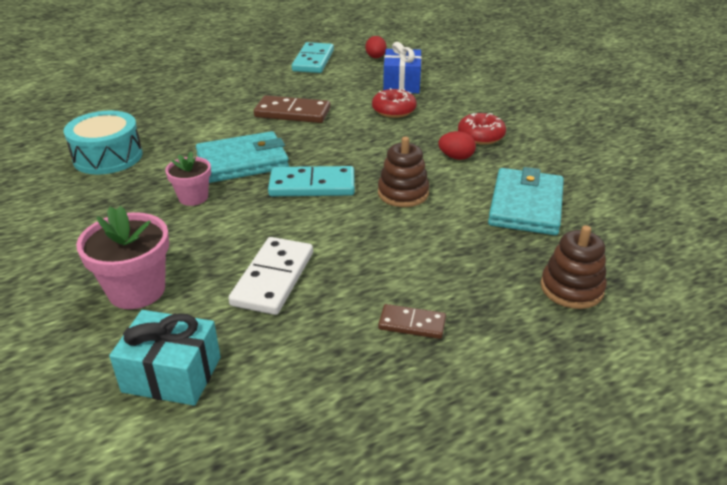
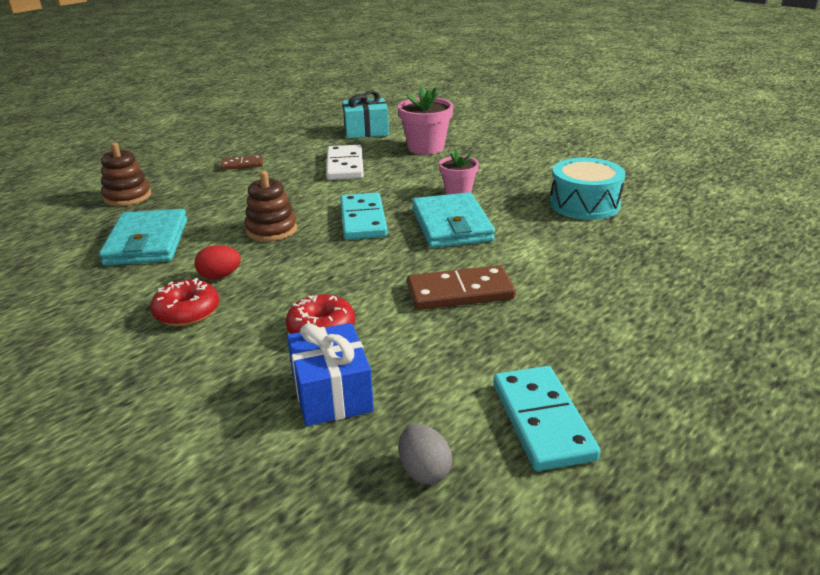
camera: 160 degrees right, 5 degrees down
turquoise wallet [196,131,289,183] -> turquoise wallet turned 60 degrees counterclockwise [412,192,495,248]
turquoise domino [268,166,355,196] -> turquoise domino turned 75 degrees counterclockwise [340,193,388,240]
red egg [365,36,387,58] -> grey egg [399,424,452,484]

